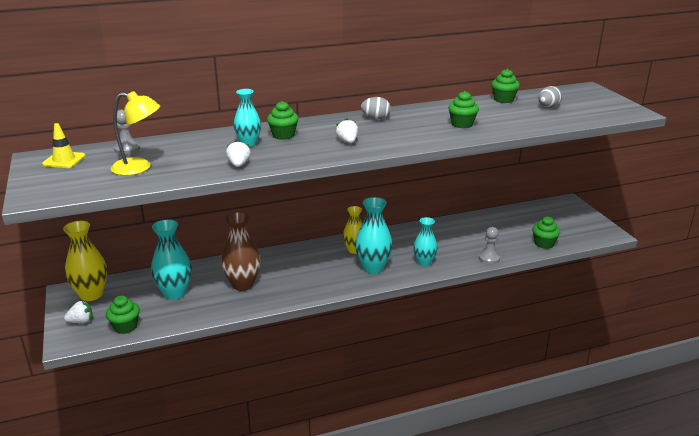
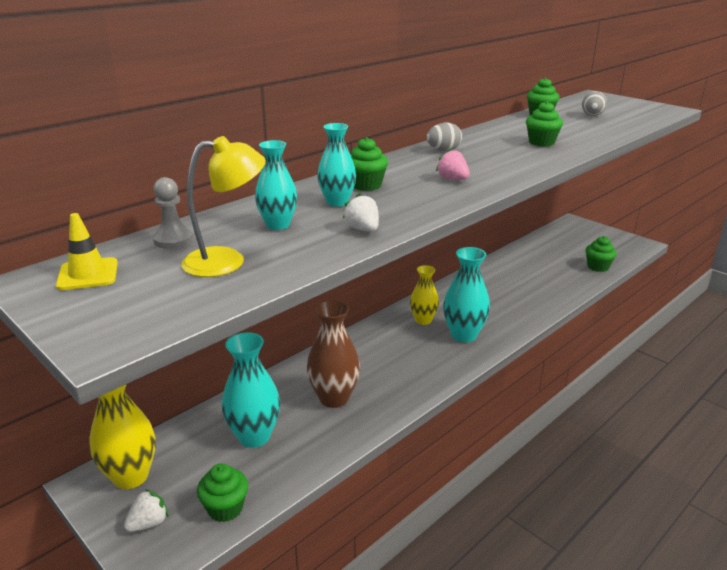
camera: 25 degrees left, 0 degrees up
white strawberry [336,118,358,143] -> pink strawberry [436,148,470,180]
turquoise vase [413,217,438,266] -> turquoise vase moved to [255,140,297,230]
grey pawn [479,227,500,264] -> none

